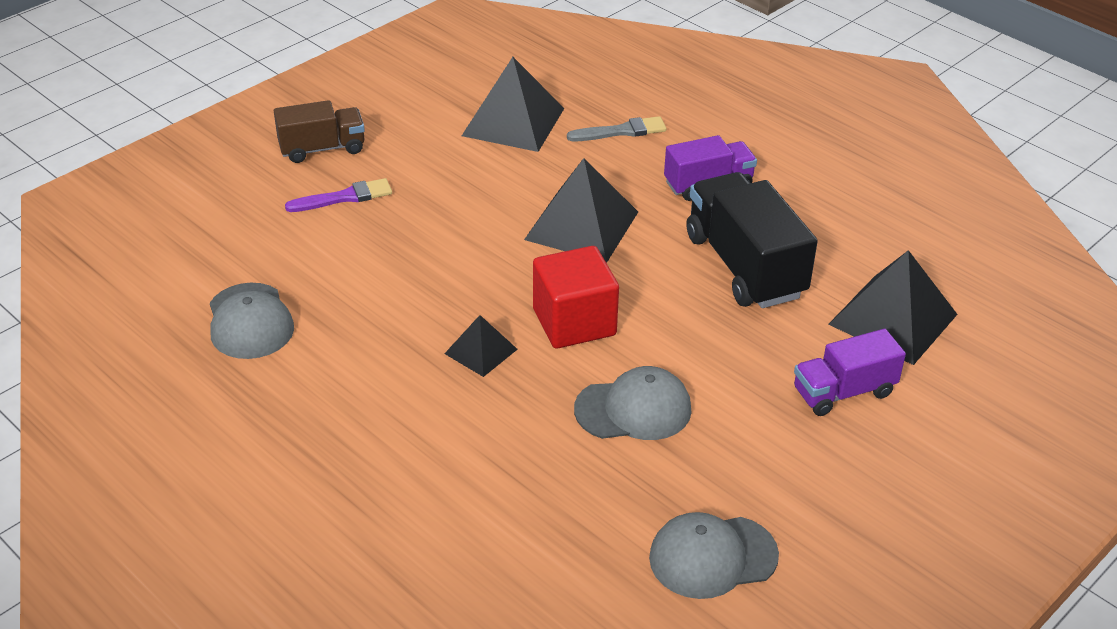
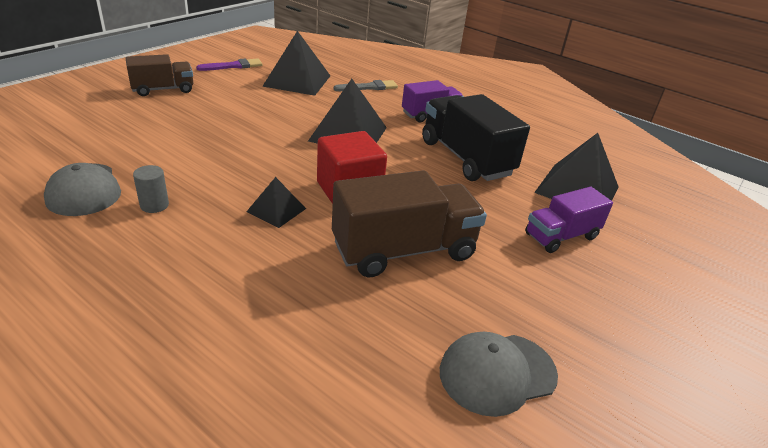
camera: 10 degrees left, 5 degrees down
purple brush [285,178,392,212] -> purple brush moved to [196,58,263,71]
grey cap [574,366,692,440] -> brown truck [332,170,487,277]
none -> grey cylinder [133,165,169,213]

